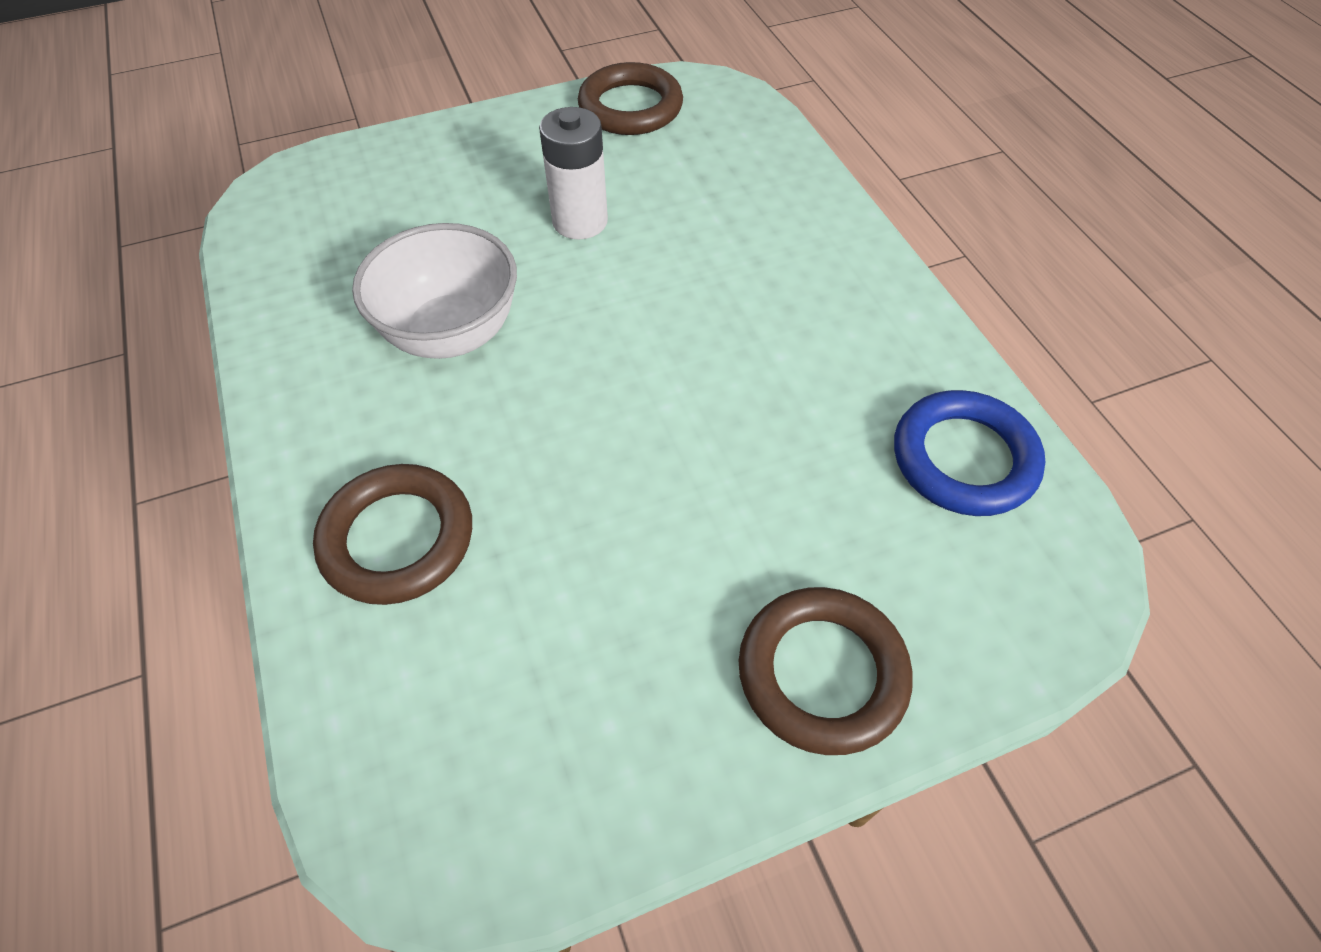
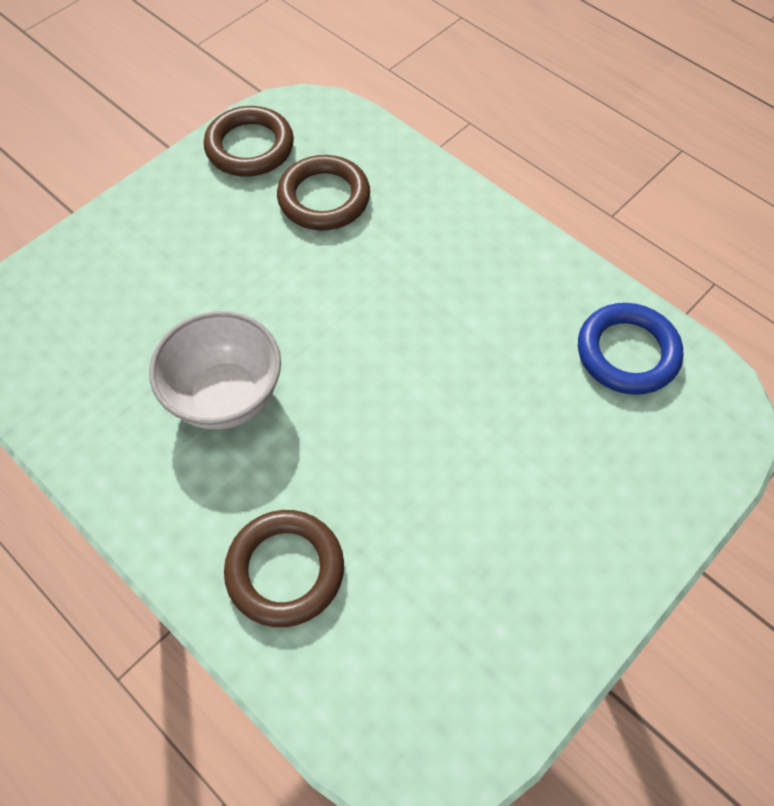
camera: 25 degrees left, 5 degrees up
white battery [539,107,608,239] -> none
brown ring [738,587,913,755] -> brown ring moved to [277,155,370,230]

